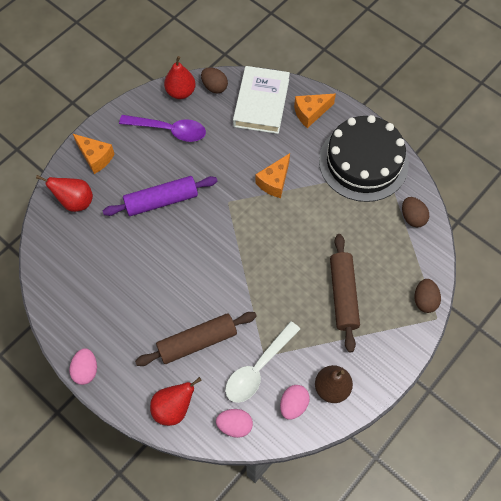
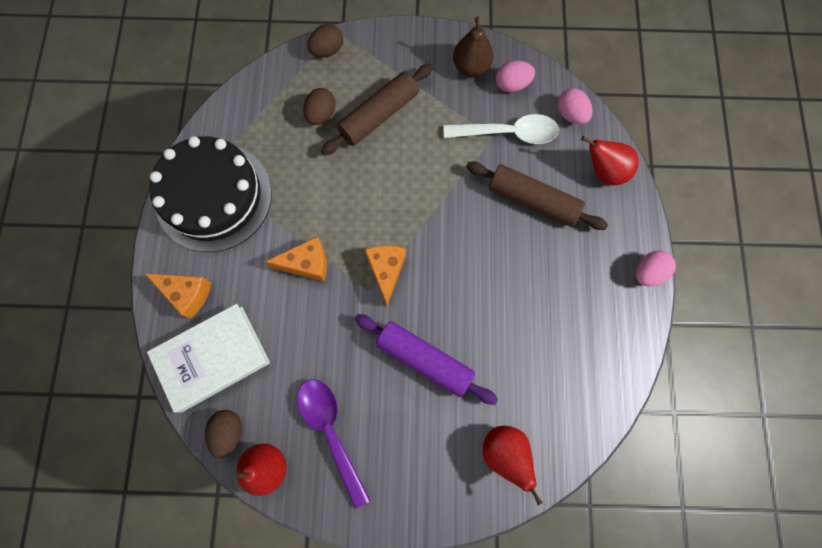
camera: 130 degrees left, 10 degrees up
orange cheese [73,134,114,174] -> orange cheese moved to [364,245,406,306]
brown egg [402,197,429,227] -> brown egg moved to [303,88,336,125]

